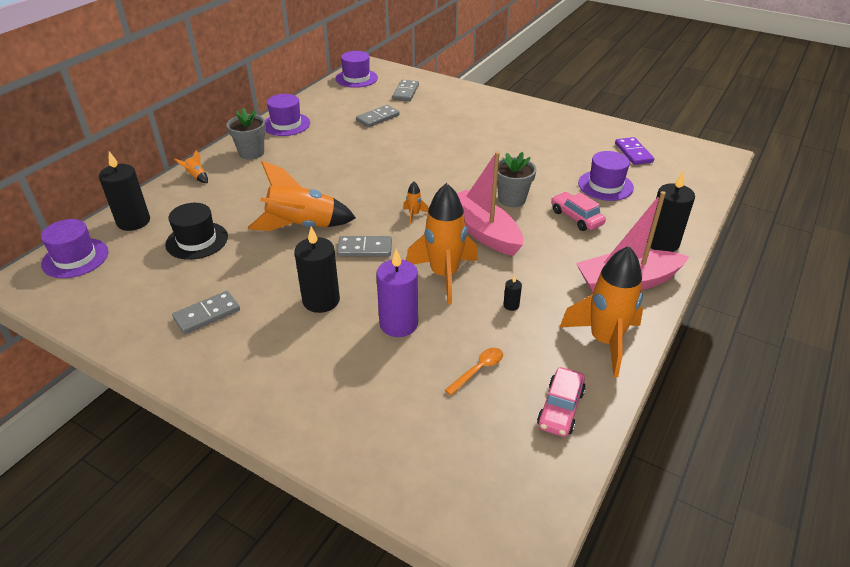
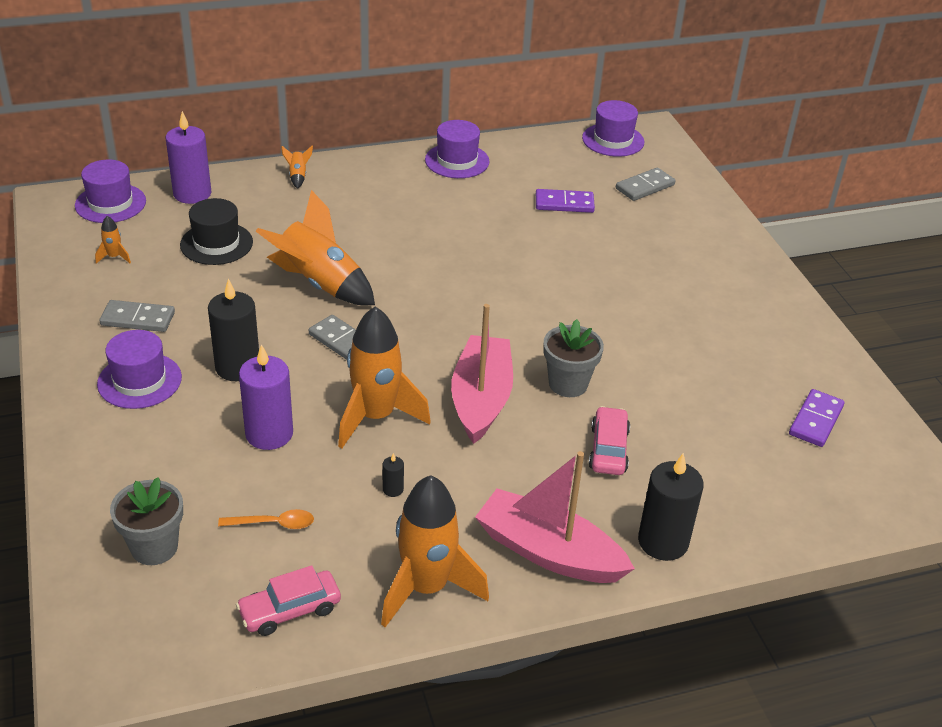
camera: 40 degrees right, 0 degrees up
black candle [99,151,150,231] -> purple candle [165,111,211,204]
grey flower pot [227,108,266,160] -> grey flower pot moved to [110,477,183,565]
grey domino [356,105,399,127] -> purple domino [536,189,595,213]
orange rocket [403,182,428,224] -> orange rocket moved to [95,216,131,264]
purple hat [578,151,634,201] -> purple hat moved to [97,330,182,409]

